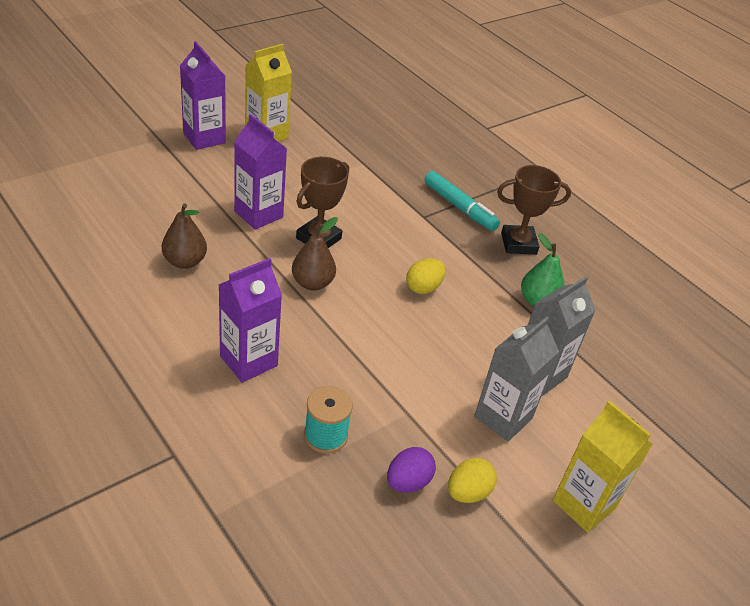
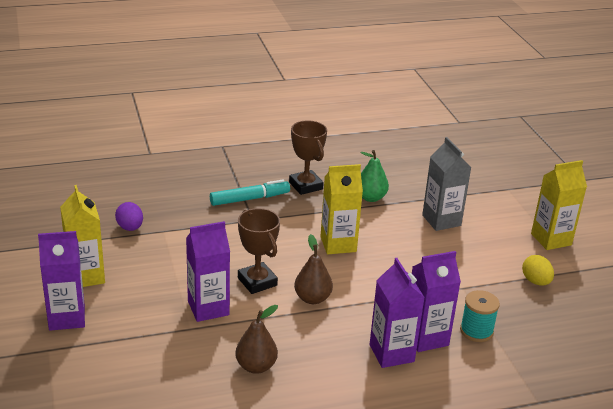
camera: 65 degrees left, 10 degrees down
purple egg [387,447,436,493] -> purple egg moved to [115,202,143,231]
yellow egg [406,258,446,294] -> yellow carton [320,164,363,254]
grey carton [474,316,559,442] -> none
brown trophy [497,165,571,255] -> brown trophy turned 45 degrees counterclockwise [289,120,327,195]
none -> purple carton [412,251,461,352]

